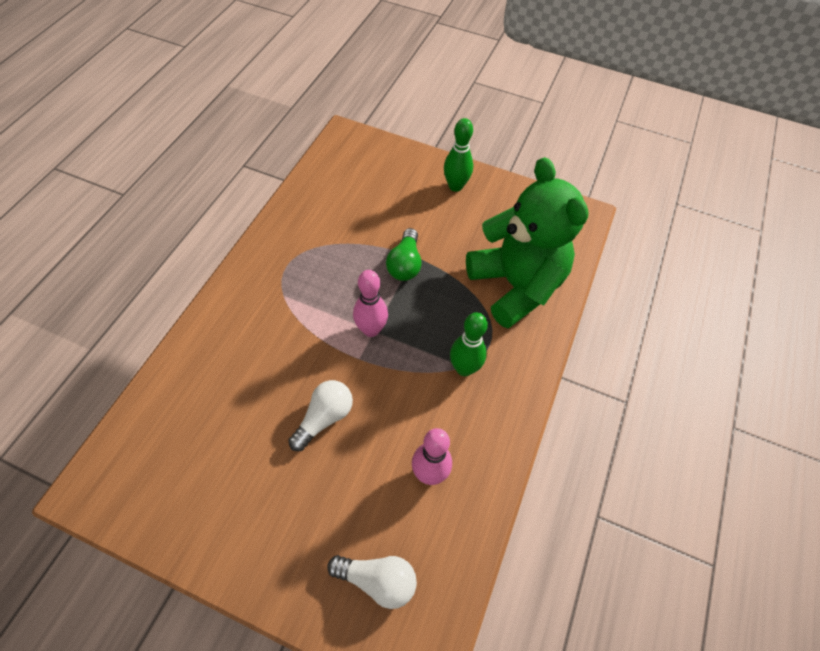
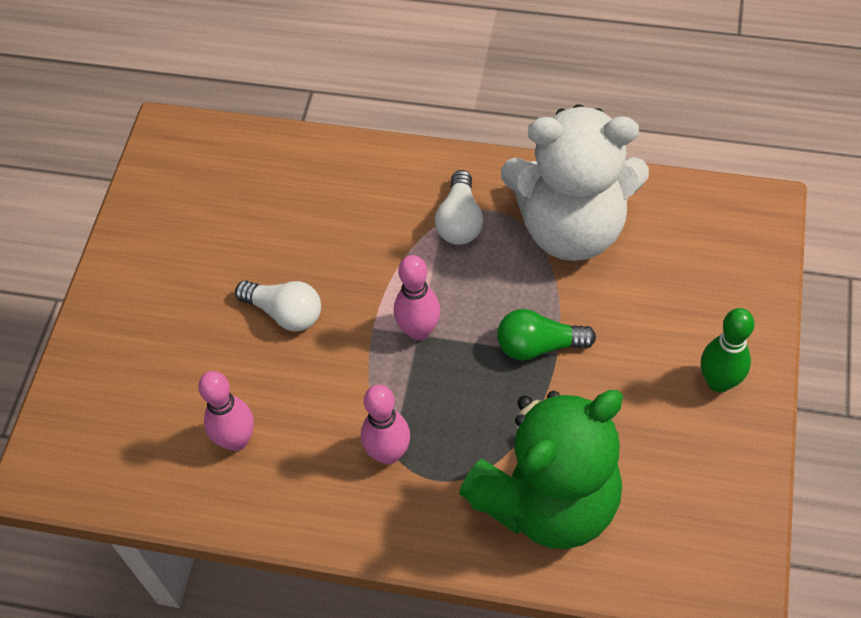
camera: 85 degrees right, 0 degrees up
white light bulb [327,555,417,609] -> white light bulb moved to [435,170,483,245]
green bowling pin [450,312,488,376] -> pink bowling pin [361,385,410,464]
none -> white teddy bear [501,104,649,261]

